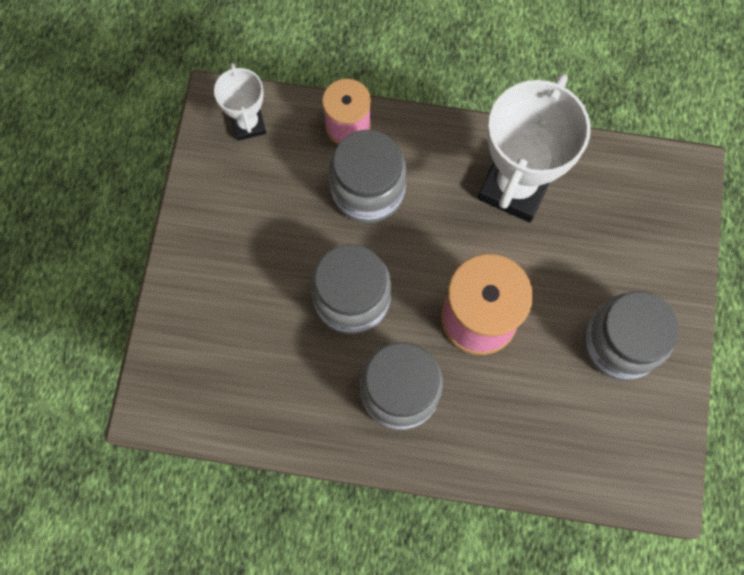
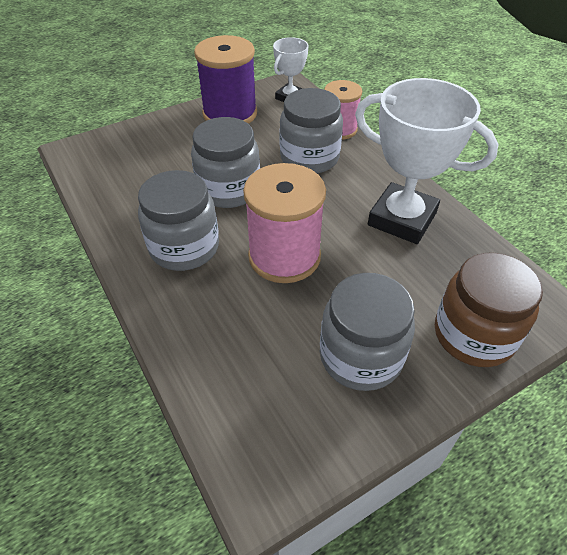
camera: 50 degrees right, 25 degrees down
white trophy [478,74,591,223] -> white trophy turned 45 degrees clockwise [355,78,498,244]
none -> purple spool [194,35,257,124]
none -> brown jar [435,252,543,367]

